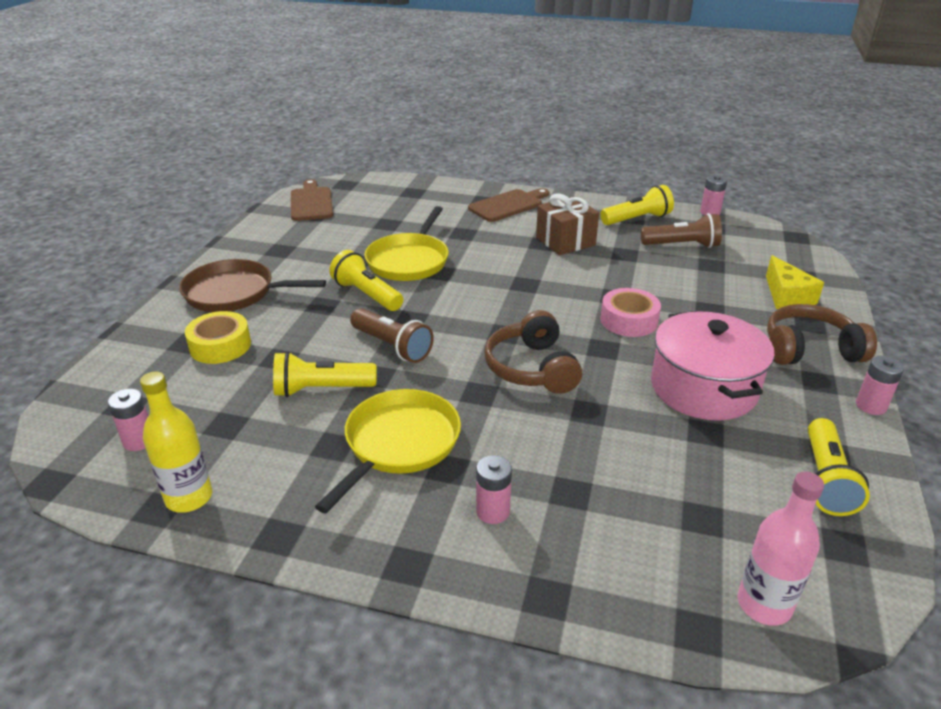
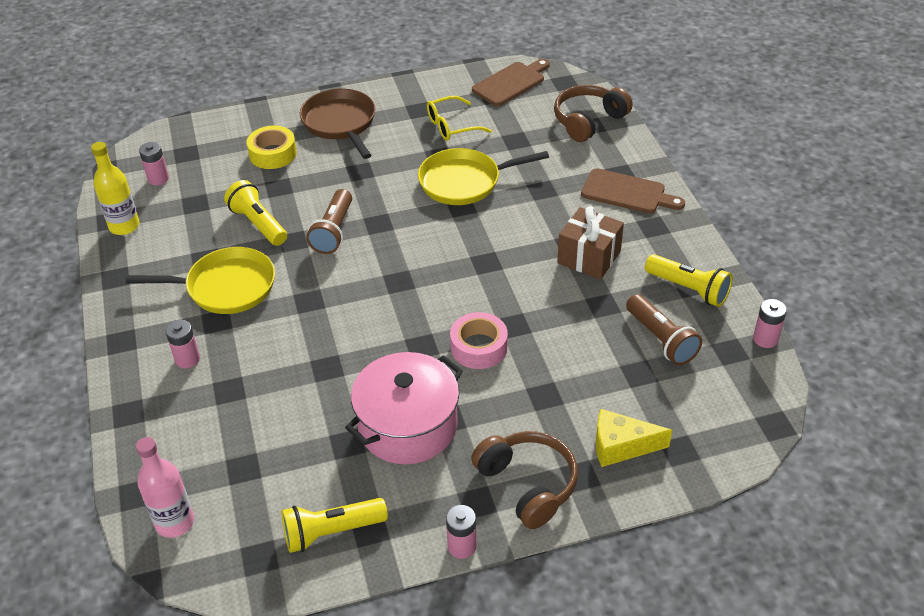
camera: 60 degrees right, 10 degrees up
yellow flashlight [329,250,403,311] -> none
brown headphones [484,310,582,394] -> brown headphones moved to [554,85,633,142]
yellow cheese [766,255,824,309] -> yellow cheese turned 45 degrees clockwise [596,409,672,467]
none -> yellow glasses [427,96,492,141]

